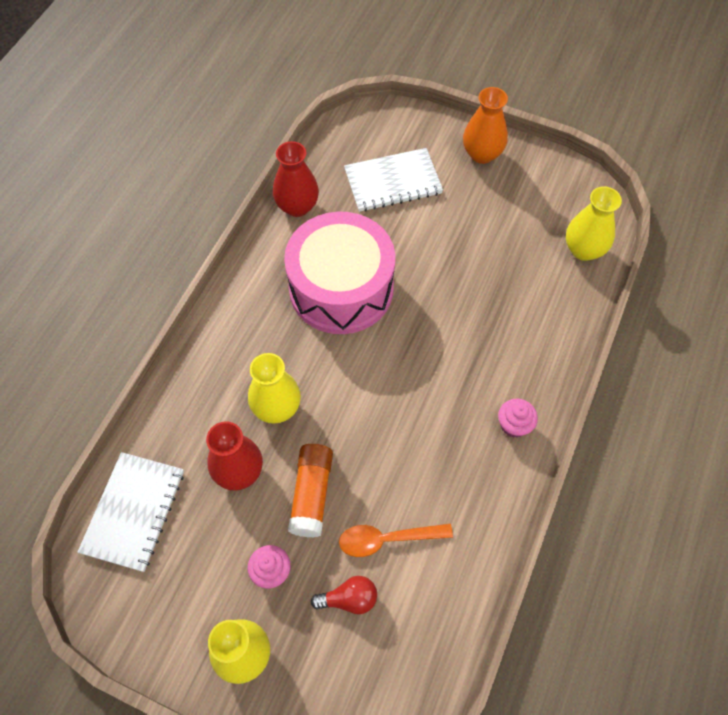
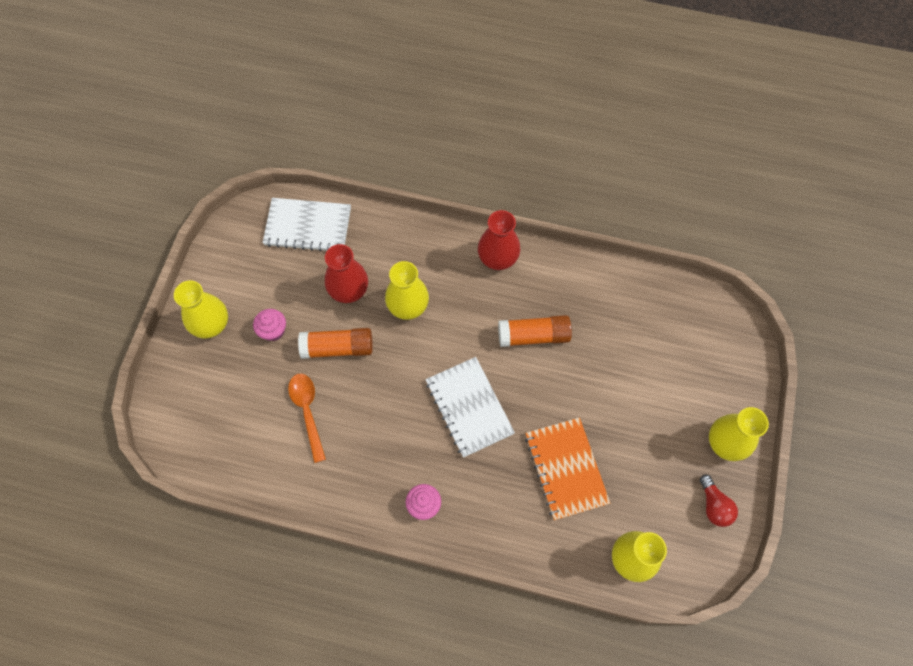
camera: 80 degrees right, 5 degrees up
red vase [273,141,319,217] -> red vase moved to [478,210,520,270]
pink drum [284,212,395,334] -> orange glue stick [498,315,572,347]
red light bulb [311,576,377,614] -> red light bulb moved to [700,474,738,527]
white notebook [344,148,443,212] -> white notebook moved to [426,357,515,458]
orange vase [463,87,508,164] -> yellow vase [709,407,769,461]
none -> orange notebook [525,417,610,520]

